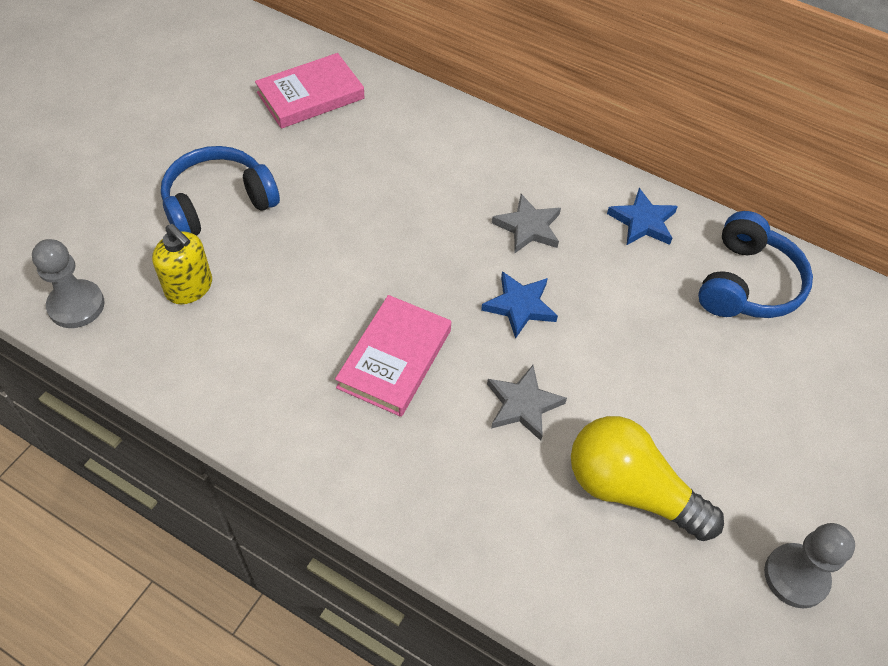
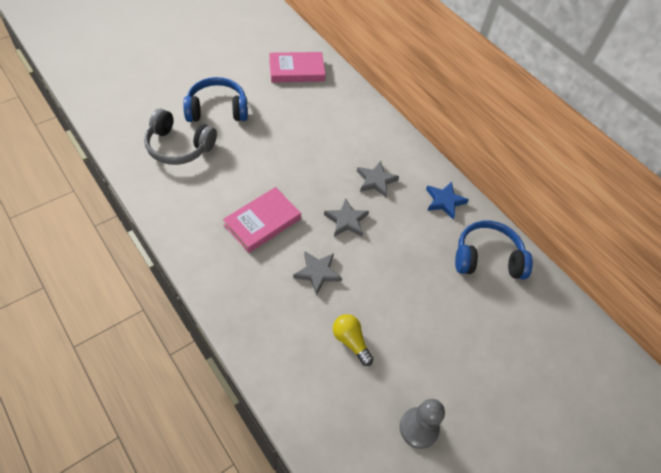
camera: 20 degrees right, 0 degrees up
grey pawn [32,239,105,328] -> none
yellow soap dispenser [152,224,212,304] -> grey headphones [144,109,217,165]
blue star [481,271,558,339] -> grey star [324,198,369,237]
yellow light bulb [571,416,724,541] -> yellow light bulb [333,314,373,366], size x0.56
blue headphones [698,211,813,318] -> blue headphones turned 135 degrees counterclockwise [455,221,533,280]

